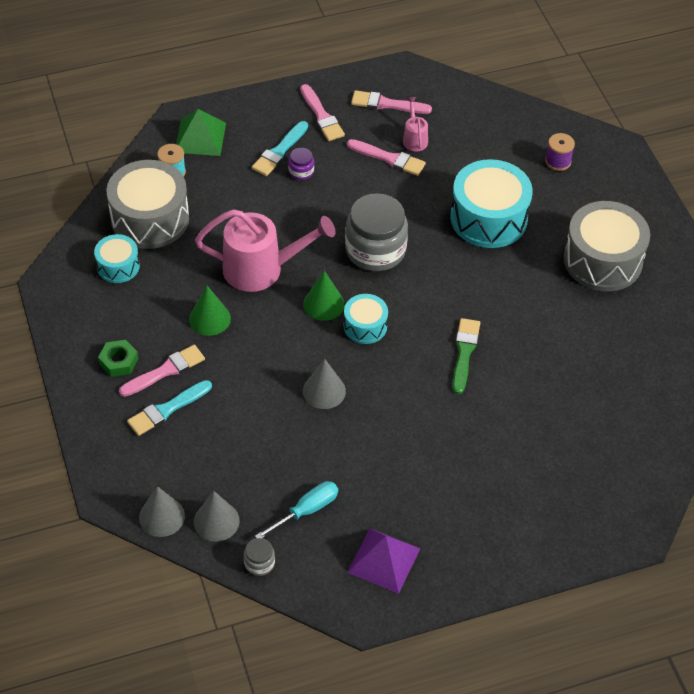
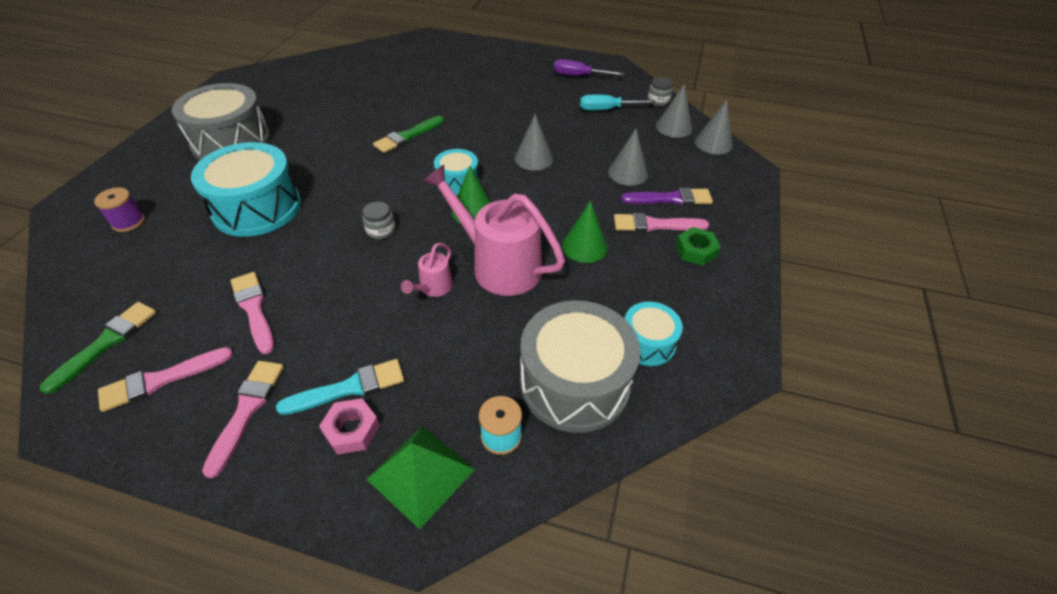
camera: 145 degrees left, 5 degrees down
turquoise brush [127,380,212,436] -> purple brush [621,187,713,205]
purple jar [288,148,314,180] -> none
grey jar [345,193,408,271] -> grey jar [362,202,395,239], size x0.44
purple pyramid [347,528,421,594] -> purple screwdriver [554,59,624,76]
pink brush [351,90,432,114] -> pink brush turned 105 degrees clockwise [98,347,233,412]
pink watering can [403,97,428,151] -> pink watering can moved to [401,243,453,297]
none -> green brush [40,302,157,394]
none -> pink nut [319,398,380,455]
none -> grey cone [608,129,648,186]

